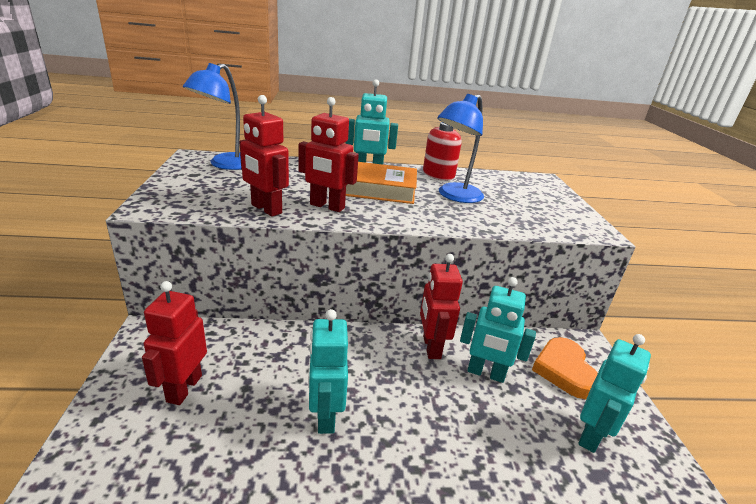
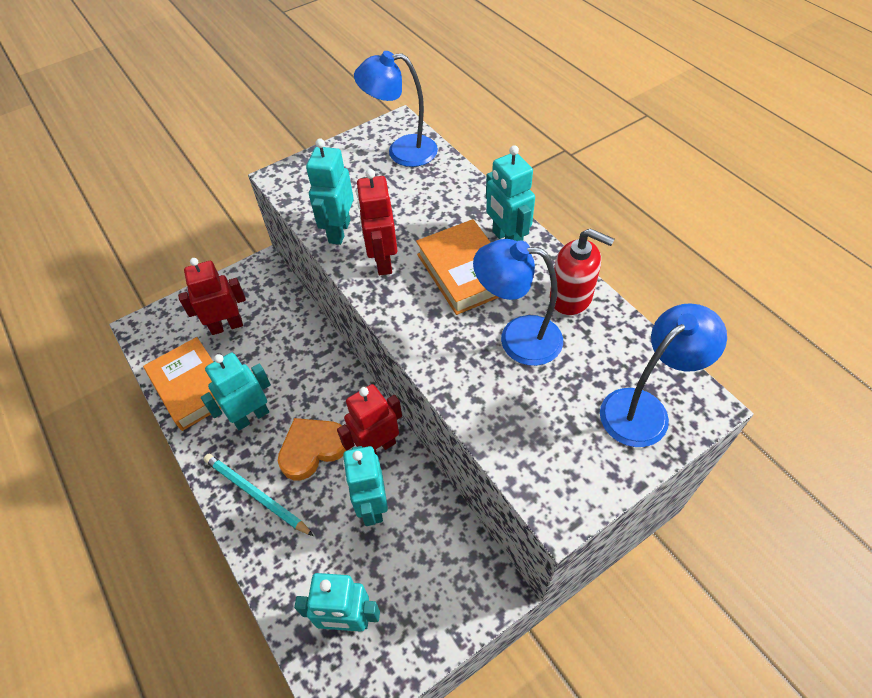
camera: 65 degrees right, 25 degrees up
red robot [239,95,289,217] -> turquoise robot [306,138,354,245]
orange heart [532,337,598,399] -> orange heart moved to [278,418,347,480]
none -> orange book [143,337,221,431]
none -> turquoise pencil [204,454,314,536]
none -> blue lamp [600,303,727,447]

